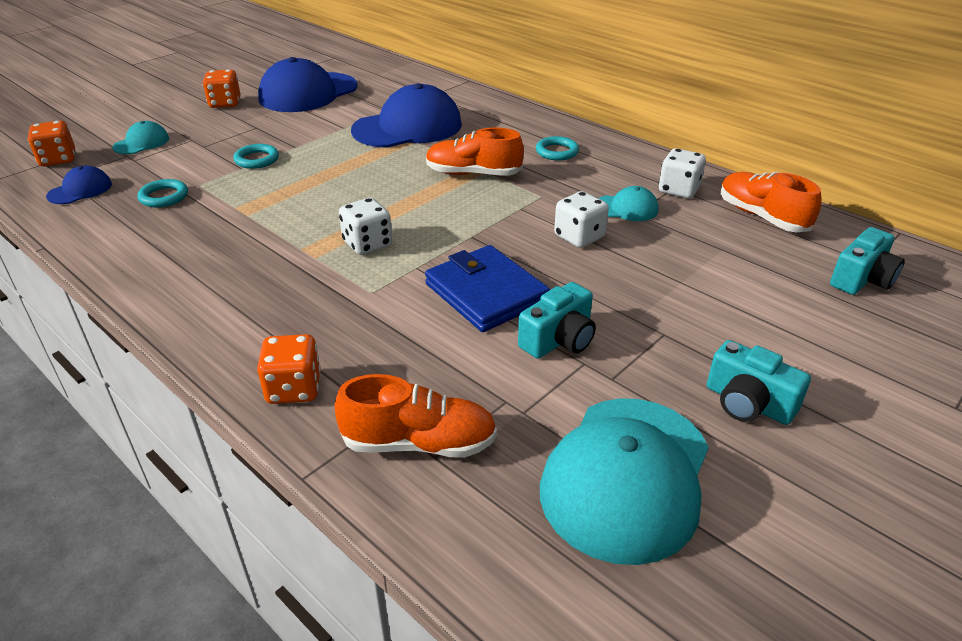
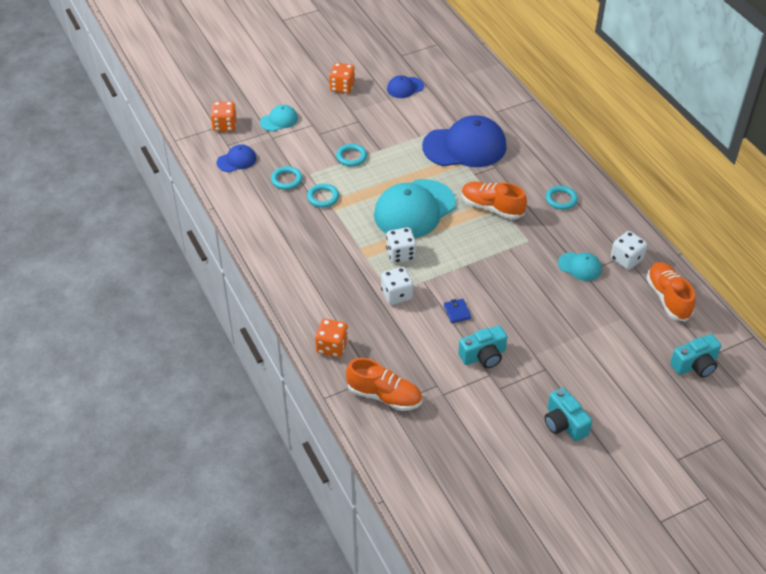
camera: 20 degrees right, 10 degrees up
blue cap [258,57,357,112] -> blue cap [387,75,424,98], size x0.47
blue wallet [425,245,550,332] -> blue wallet [444,299,471,323], size x0.41
turquoise cap [540,398,709,565] -> turquoise cap moved to [374,179,456,238]
white dice [554,191,609,248] -> white dice moved to [381,267,413,305]
none -> turquoise ring [307,184,339,208]

